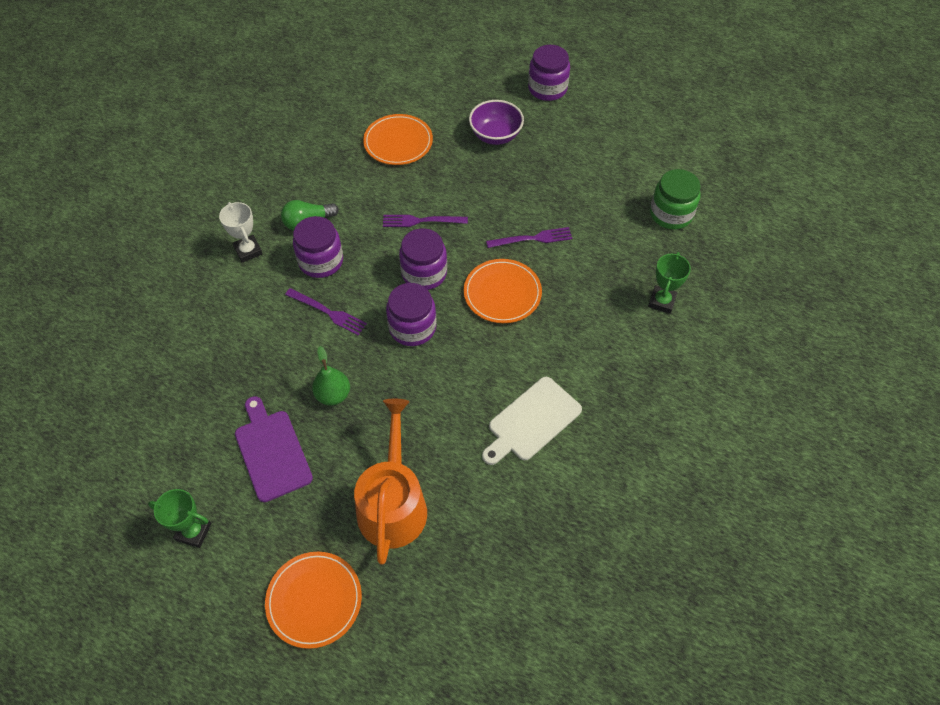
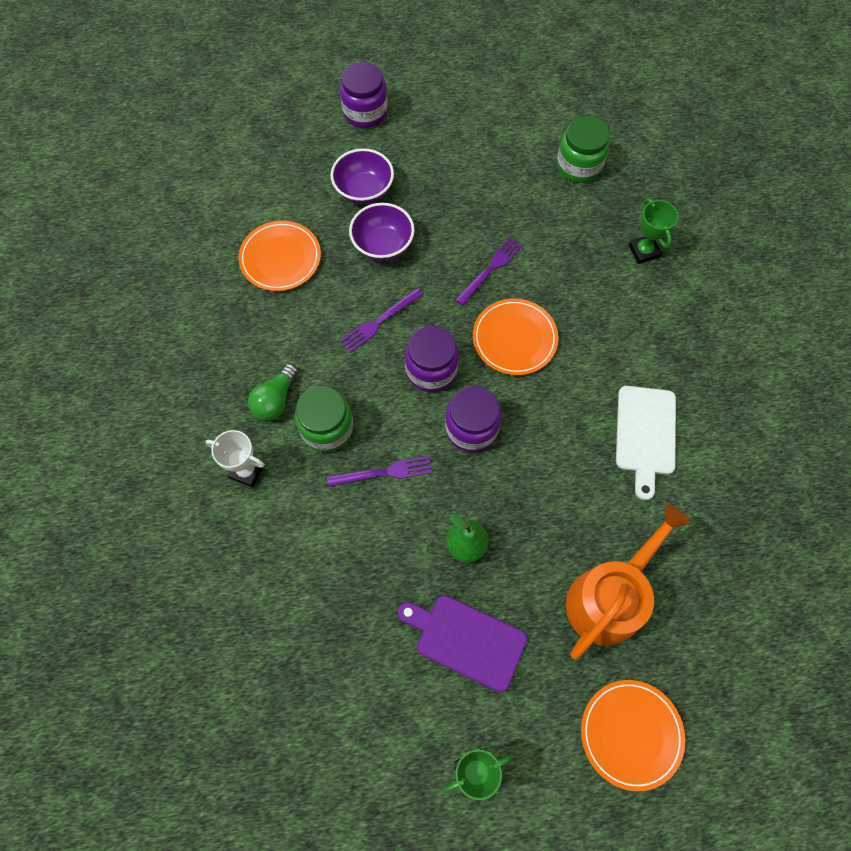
camera: 40 degrees left, 10 degrees up
purple jar [293,216,343,278] -> green jar [295,386,353,452]
orange watering can [354,399,427,565] -> orange watering can turned 75 degrees clockwise [566,504,690,660]
none -> purple bowl [349,203,415,261]

